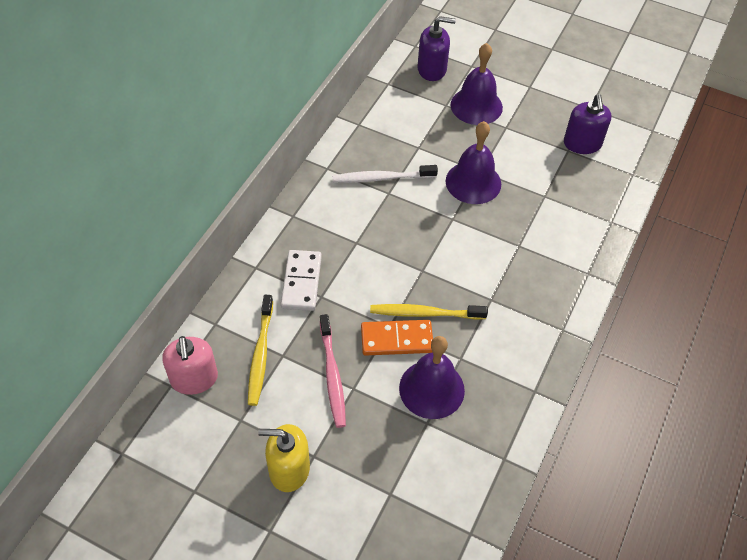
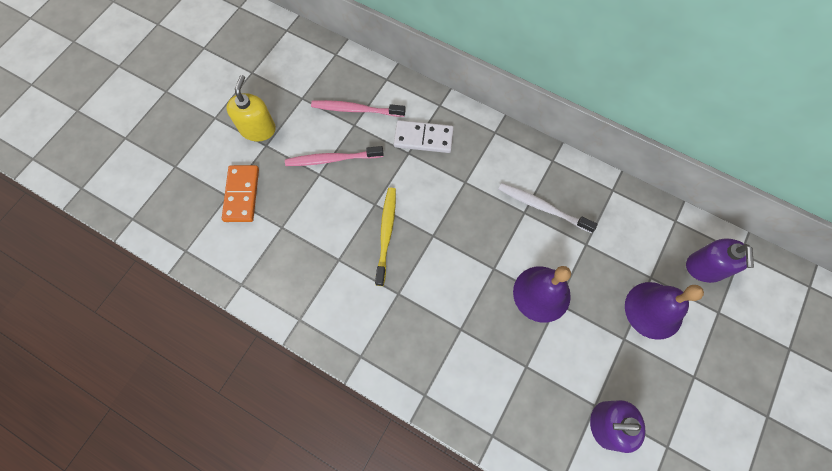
camera: 95 degrees right, 15 degrees up
pink soap dispenser [162,336,218,395] -> none
yellow toothbrush [248,295,273,406] -> pink toothbrush [311,100,406,117]
white toothbrush [333,165,438,183] -> white toothbrush turned 60 degrees counterclockwise [498,183,598,233]
orange domino [361,320,433,356] -> orange domino moved to [222,165,259,222]
purple bell [399,336,465,419] -> none

